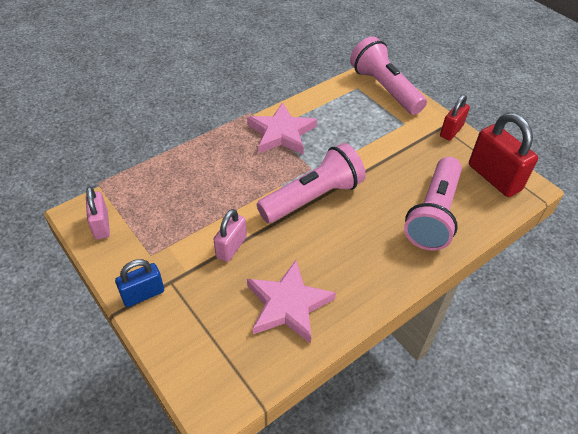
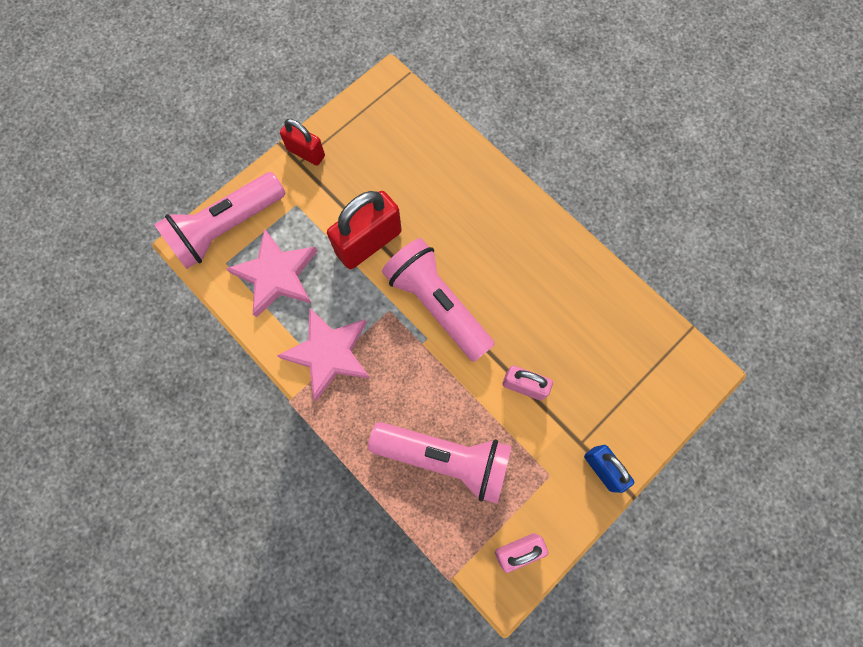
camera: 95 degrees left, 25 degrees up
pink star [247,260,336,344] -> pink star moved to [226,228,317,318]
pink flashlight [404,157,462,251] -> pink flashlight moved to [368,422,512,503]
red padlock [469,113,538,197] -> red padlock moved to [327,191,402,269]

